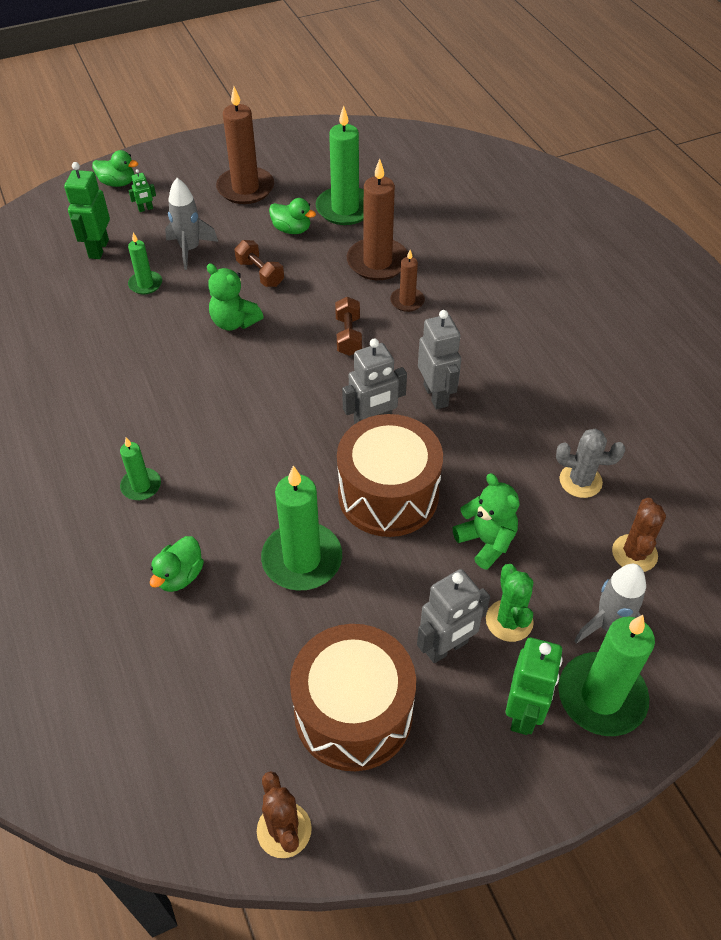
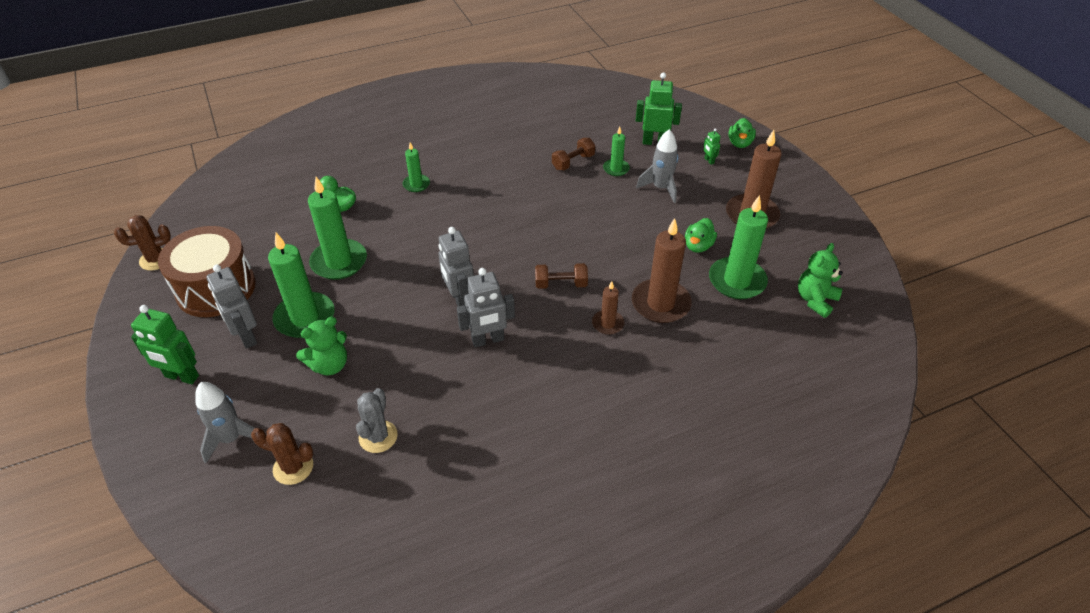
camera: 90 degrees right, 5 degrees down
green teddy bear [207,263,264,331] -> green teddy bear moved to [798,243,843,318]
brown dumbbell [235,240,284,287] -> brown dumbbell moved to [552,138,595,170]
brown drum [337,414,443,537] -> none
green cactus [486,564,534,642] -> none
green candle [558,615,655,736] -> green candle moved to [268,233,335,338]

